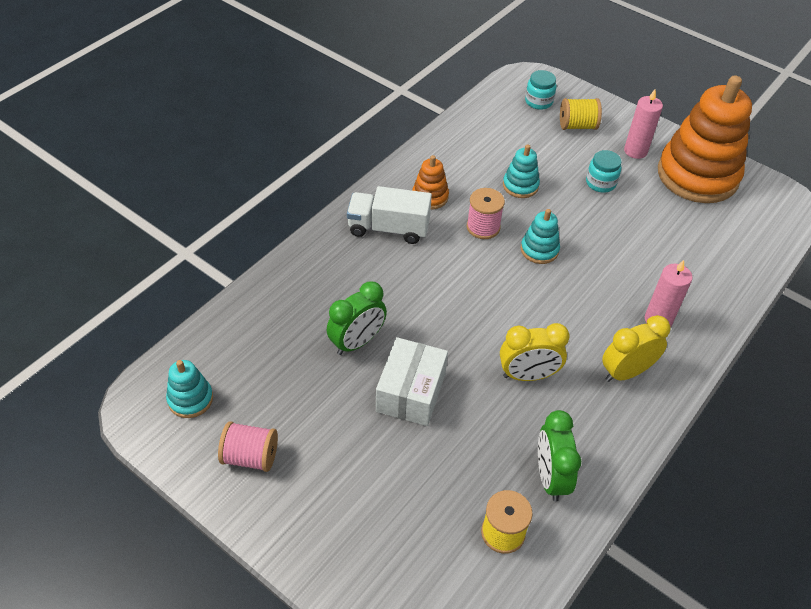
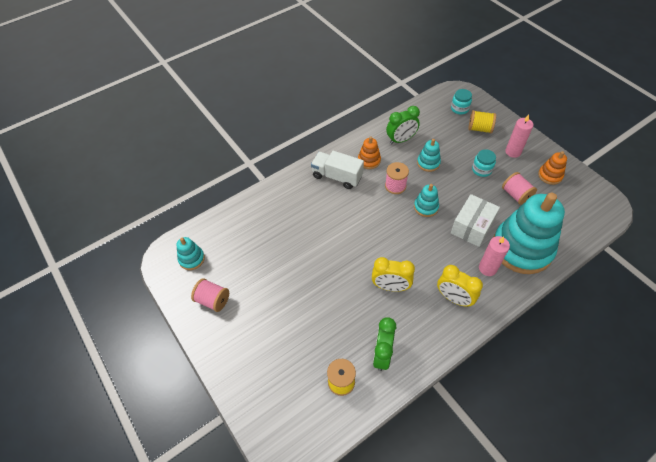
camera: 20 degrees right, 5 degrees up
green clock [327,281,387,355] -> green clock moved to [386,106,420,144]
white box [376,337,448,426] -> white box moved to [451,194,500,247]
yellow clock [602,315,671,382] -> yellow clock turned 135 degrees counterclockwise [437,265,483,307]
orange stacking toy [658,75,752,203] -> orange stacking toy [538,151,567,185], size x0.44
none -> turquoise stacking toy [494,193,565,274]
none -> pink spool [502,172,537,205]

